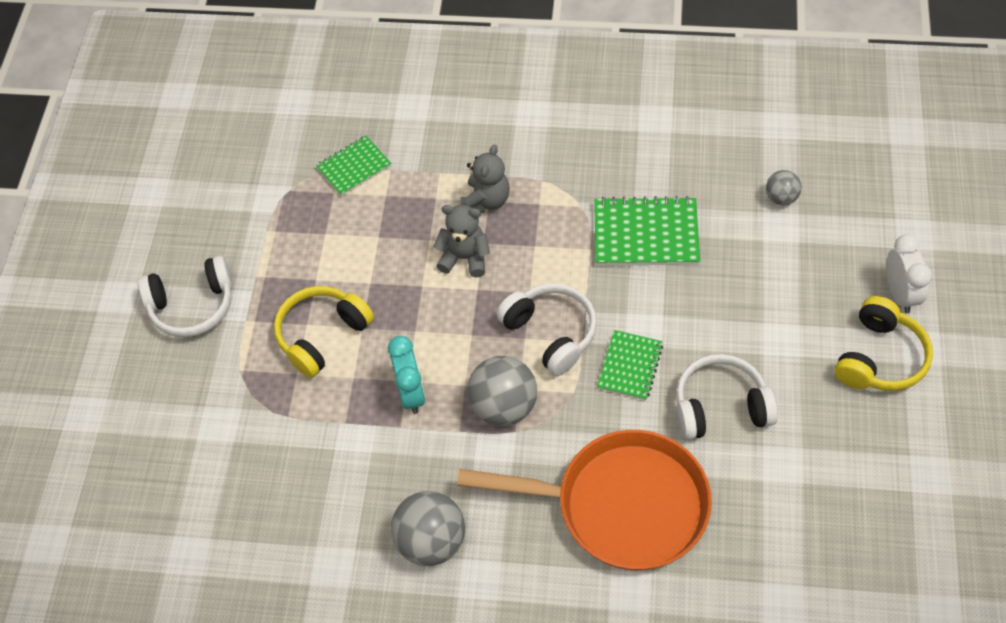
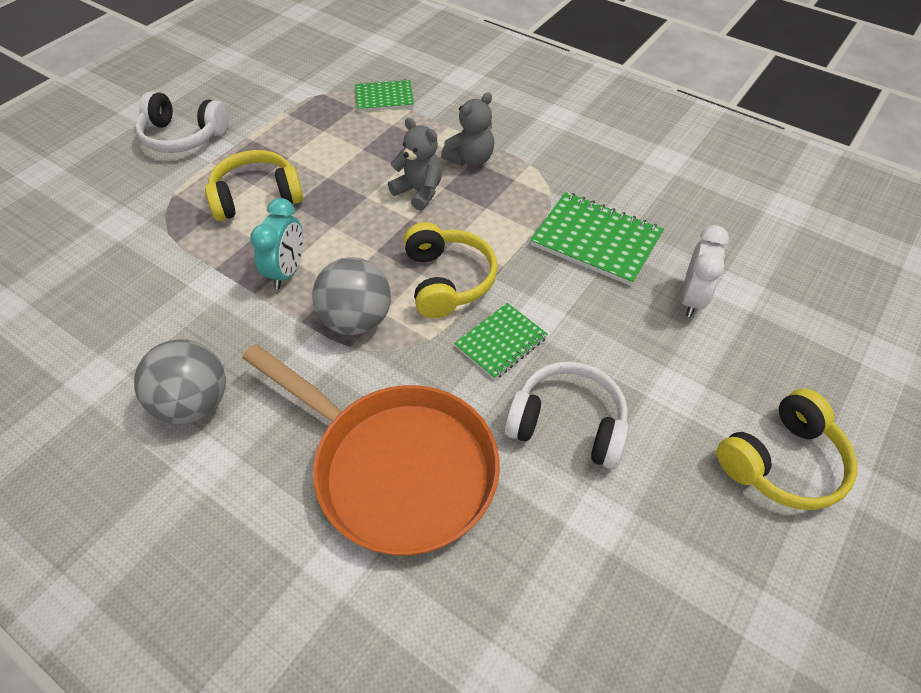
camera: 25 degrees right, 5 degrees down
white headphones [496,283,597,376] -> yellow headphones [404,222,498,318]
grey ball [766,170,802,205] -> none
white clock [886,234,932,313] -> white clock moved to [681,225,729,317]

